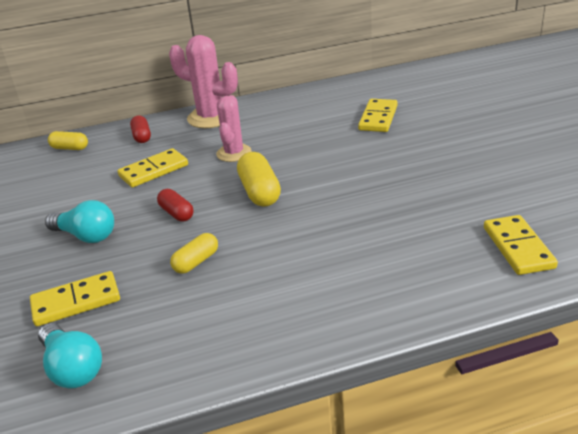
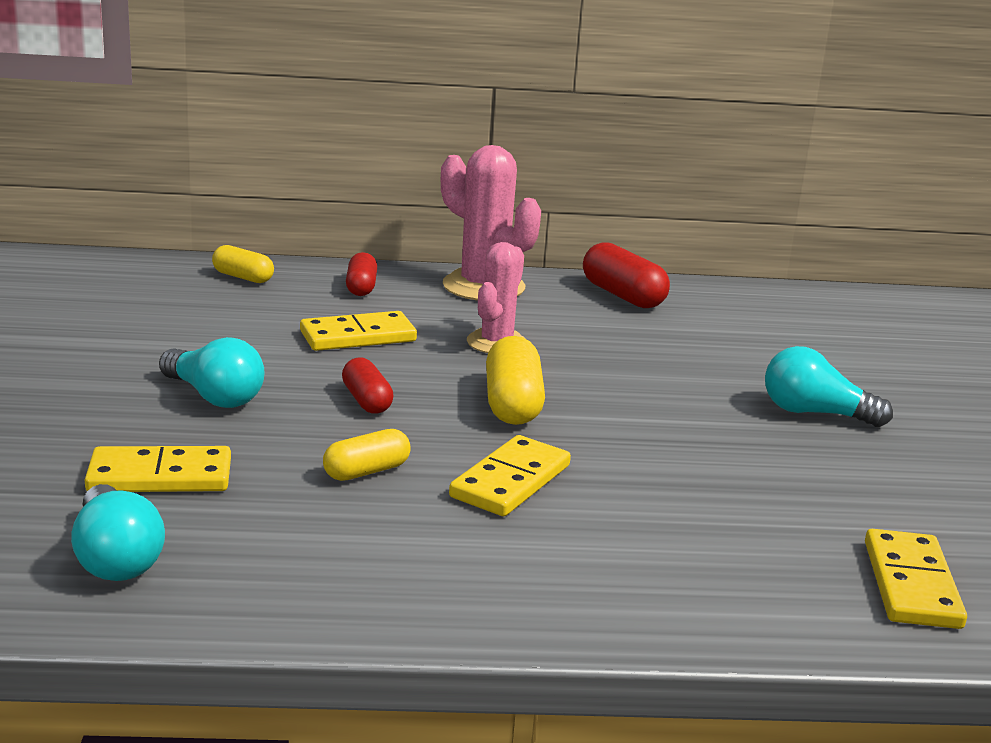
camera: 10 degrees right, 10 degrees down
yellow domino [358,99,398,132] -> yellow domino moved to [449,435,571,516]
none -> red capsule [583,242,670,308]
none -> turquoise light bulb [765,346,893,427]

